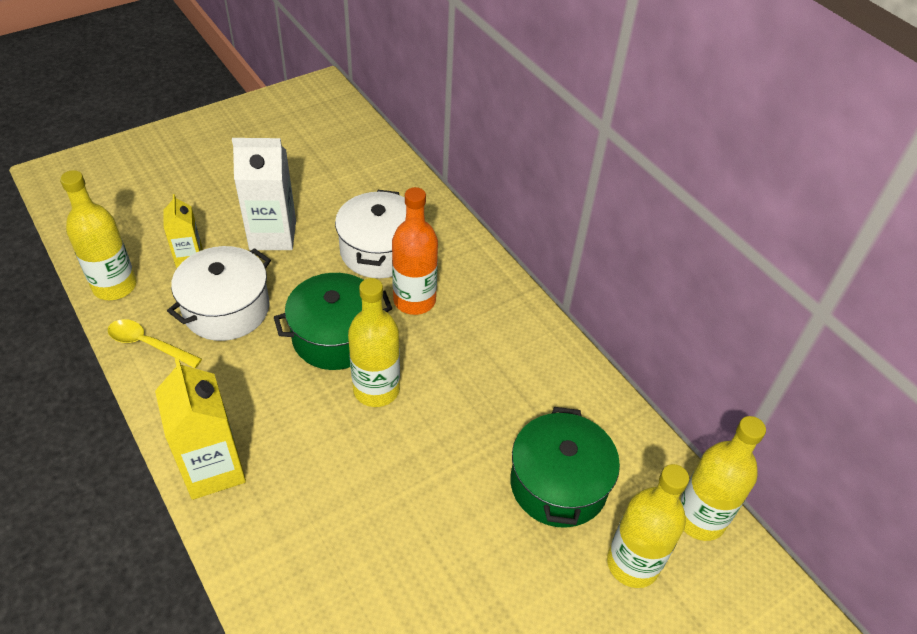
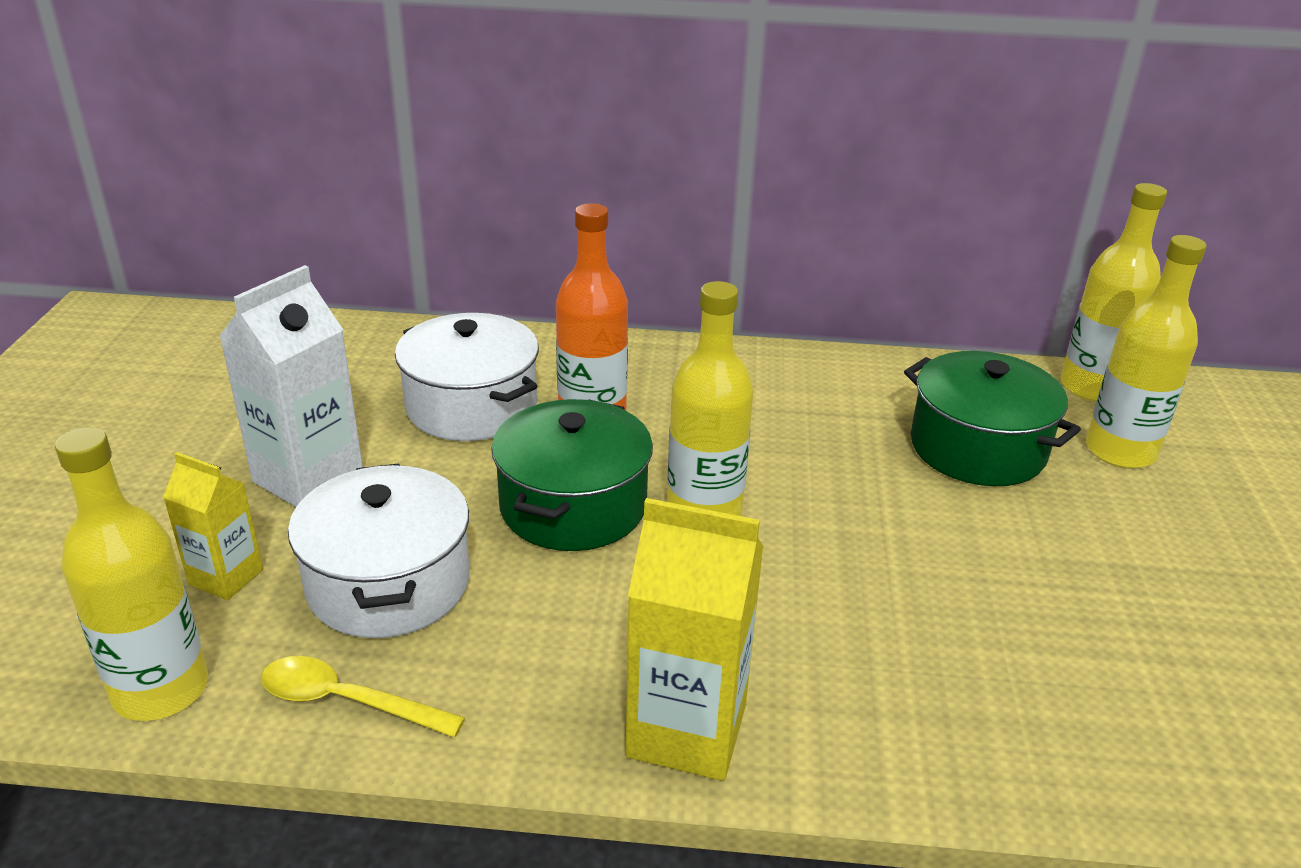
camera: 50 degrees left, 15 degrees down
yellow spoon [108,319,202,368] -> yellow spoon turned 45 degrees clockwise [261,656,465,737]

